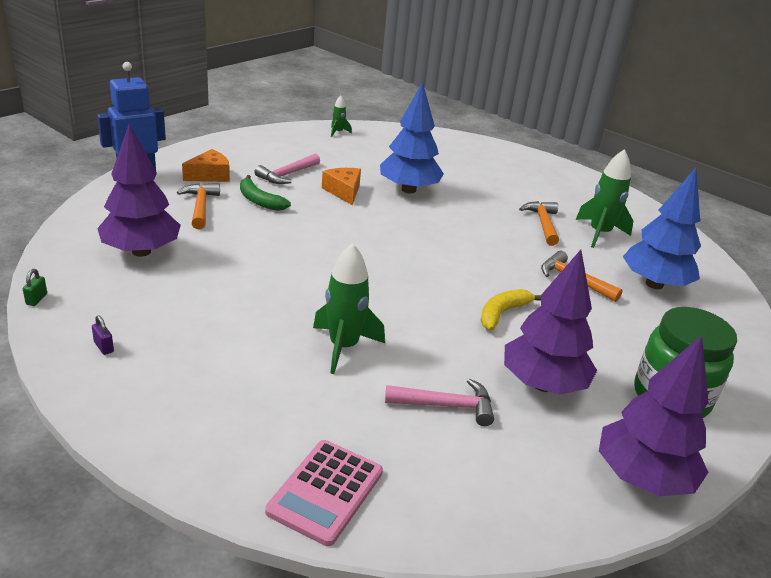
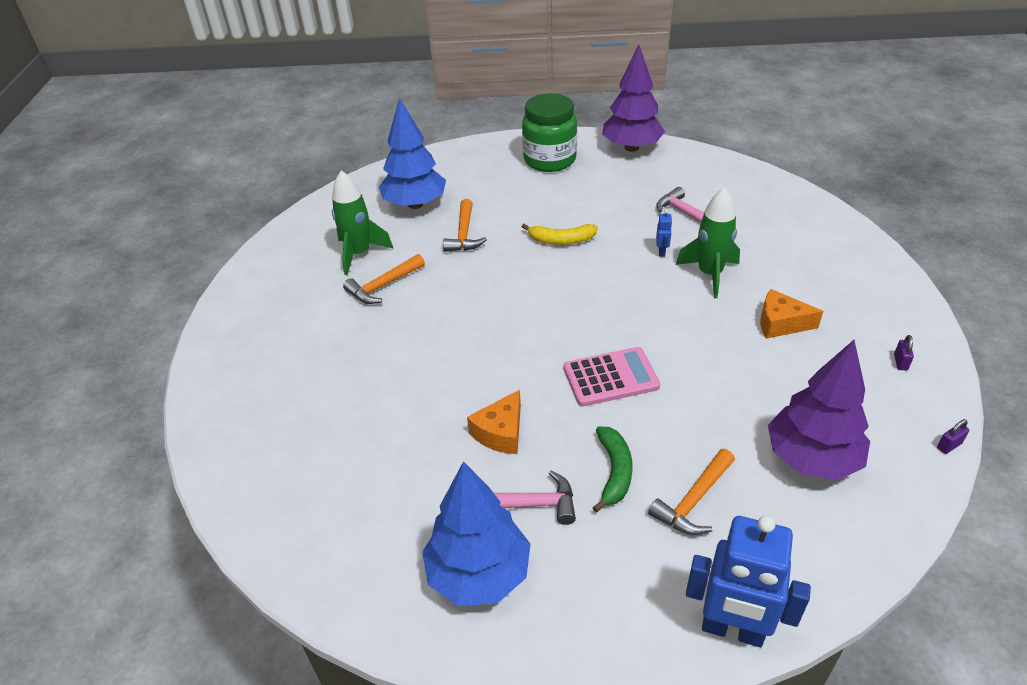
camera: 125 degrees left, 10 degrees up
green padlock [23,269,47,306] -> purple padlock [937,419,970,454]
orange cheese [182,149,230,182] -> orange cheese moved to [761,289,823,339]
pink calculator [265,440,383,546] -> pink calculator moved to [564,347,660,407]
green rocket [331,95,352,137] -> none
blue tree [380,82,444,194] -> blue tree moved to [422,461,530,606]
purple tree [504,250,597,395] -> none
none -> blue robot [656,210,672,257]

